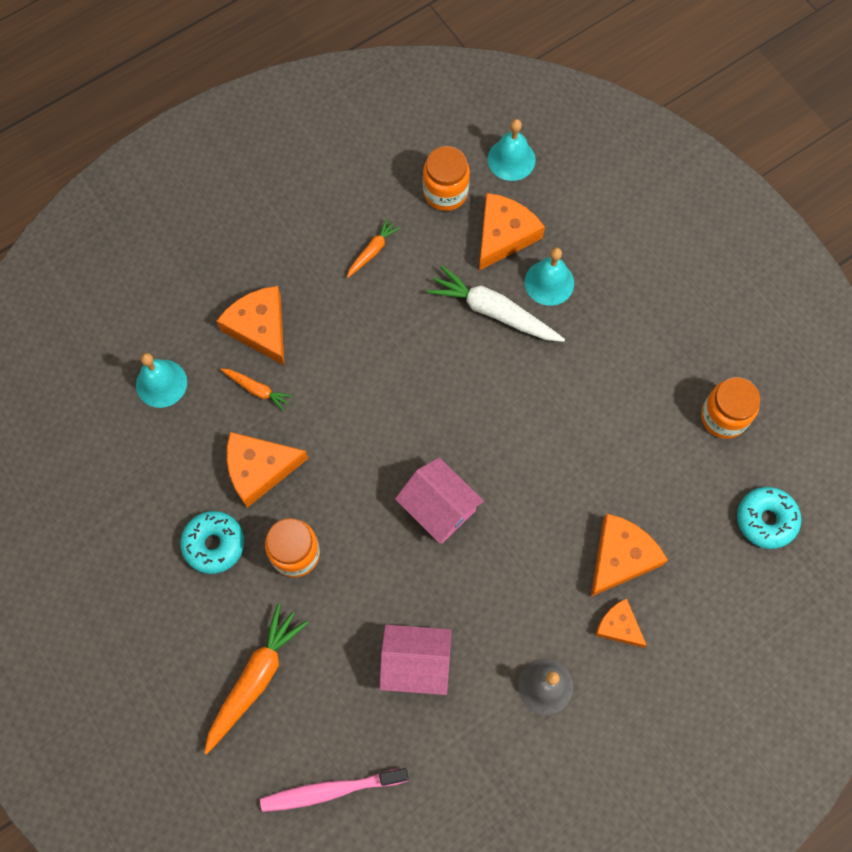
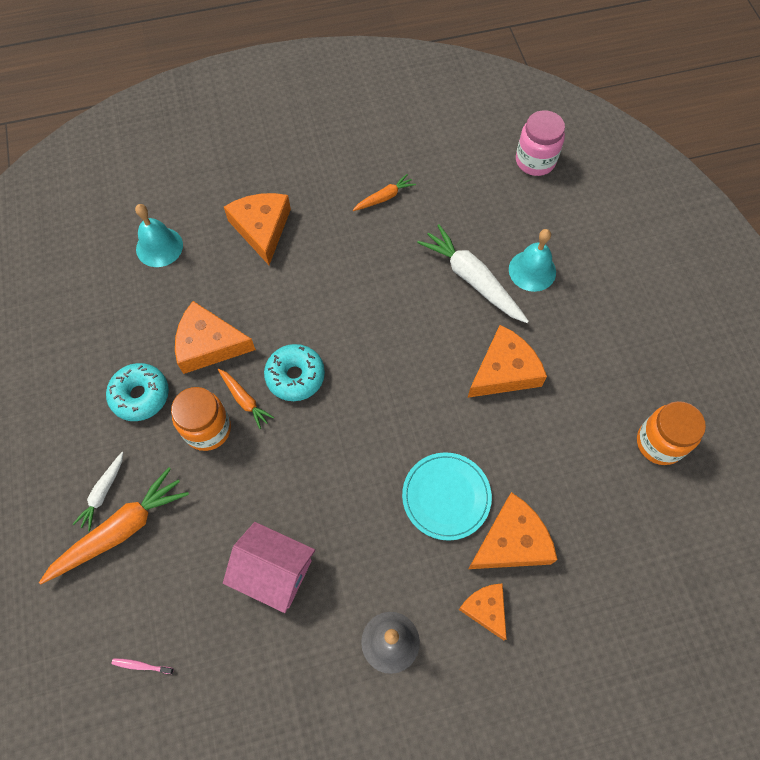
camera: 20 degrees right, 5 degrees down
orange carrot [220,368,293,411] -> orange carrot moved to [218,369,274,429]
pink toothbrush [260,768,409,812] -> pink toothbrush [112,658,174,674], size x0.40
pink house [395,458,484,544] -> none
orange jar [423,146,470,211] -> none
orange cheese [479,193,545,271] -> orange cheese moved to [467,325,547,398]
turquoise bell [488,119,536,181] -> pink jar [516,110,565,176]
turquoise donut [737,487,801,549] -> turquoise donut moved to [264,344,325,401]
none -> white carrot [73,452,123,531]
none -> turquoise plate [402,452,492,541]

